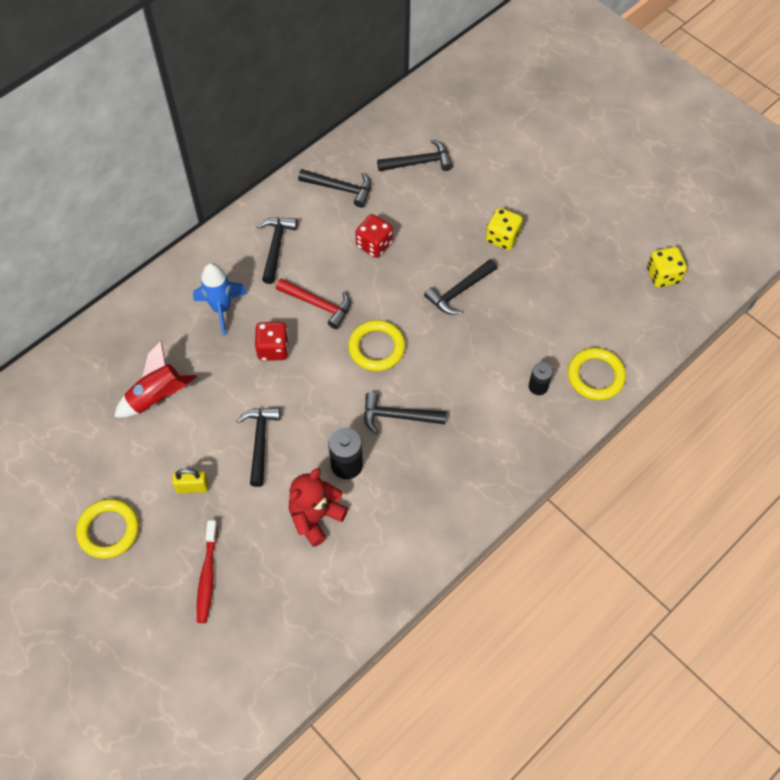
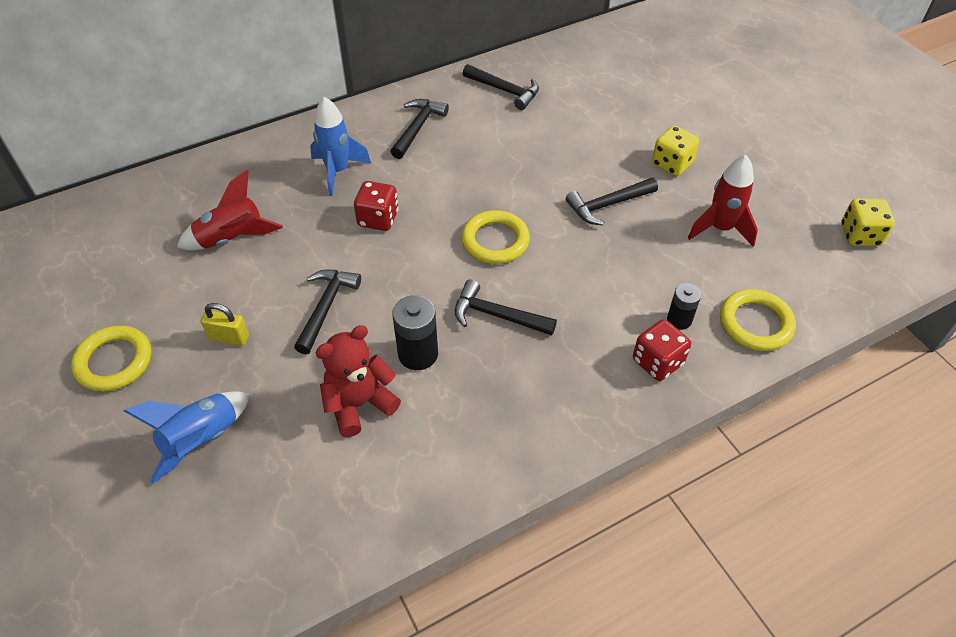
camera: 15 degrees right, 10 degrees down
red toothbrush [197,520,218,623] -> blue rocket [124,391,250,484]
red hammer [276,278,351,329] -> none
red dice [355,214,393,258] -> red dice moved to [633,319,691,381]
black hammer [377,139,453,171] -> none
none -> red rocket [688,155,758,247]

